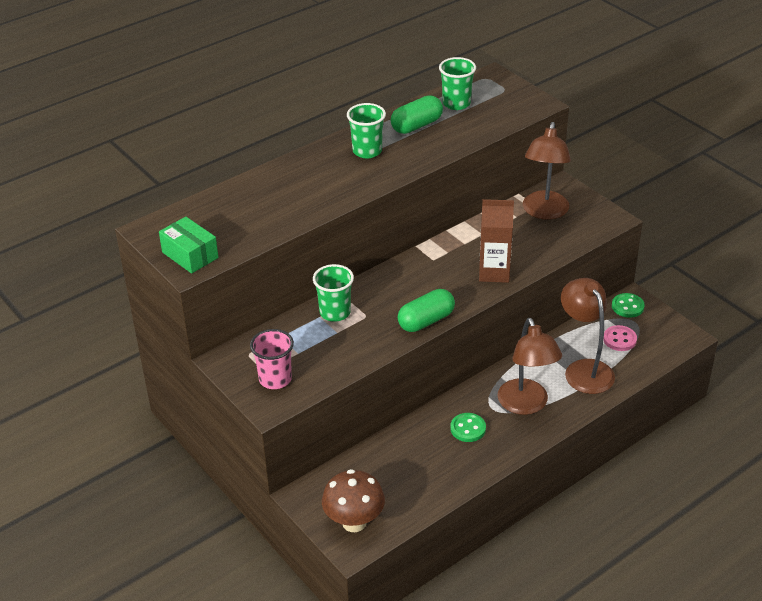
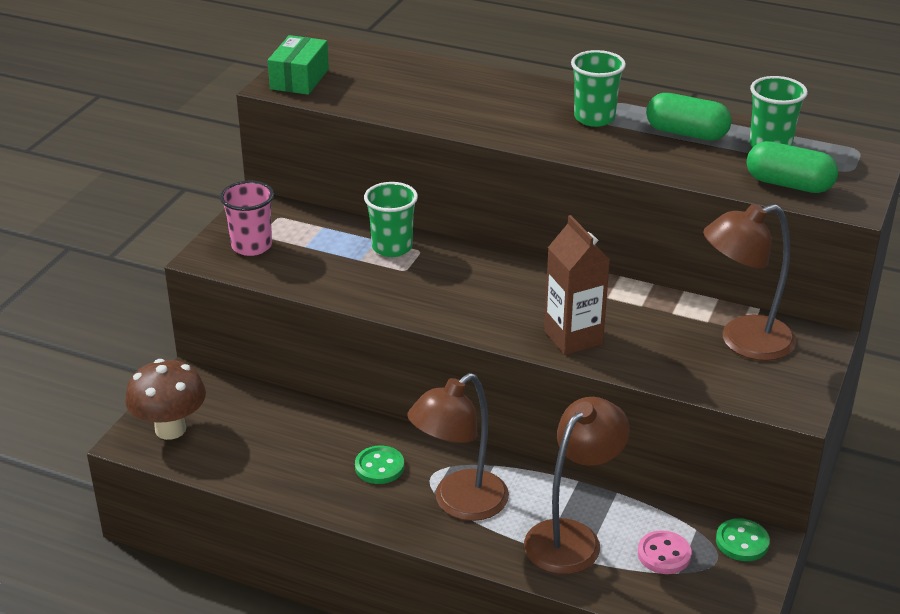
camera: 60 degrees right, 5 degrees down
green capsule [397,289,455,332] -> green capsule moved to [747,141,838,193]

